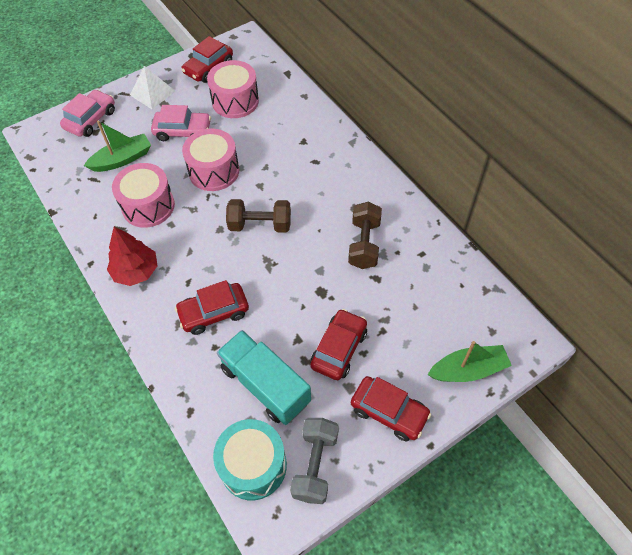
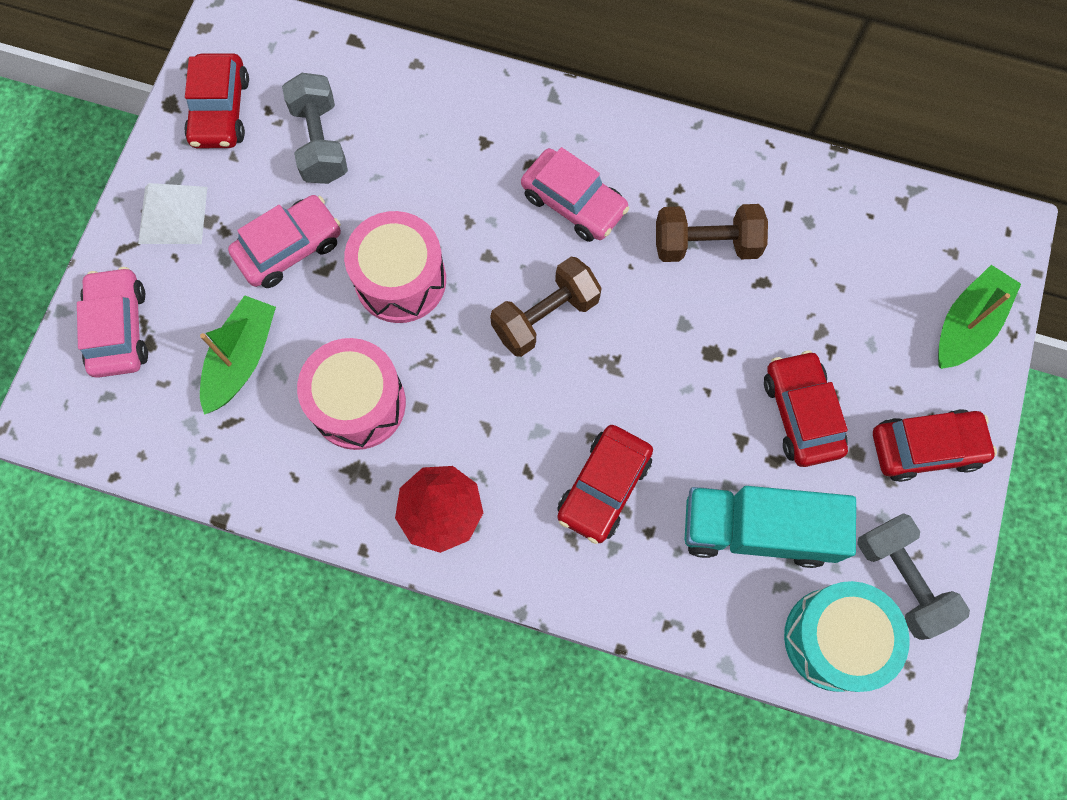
camera: 40 degrees left, 15 degrees up
pink drum [207,60,259,118] -> grey dumbbell [282,73,348,184]
brown dumbbell [348,202,382,269] -> brown dumbbell turned 60 degrees counterclockwise [656,204,768,262]
none -> pink car [521,147,629,242]

